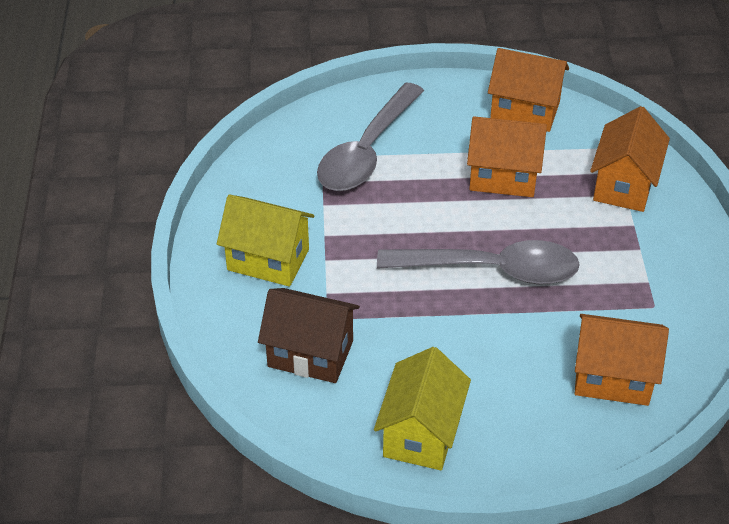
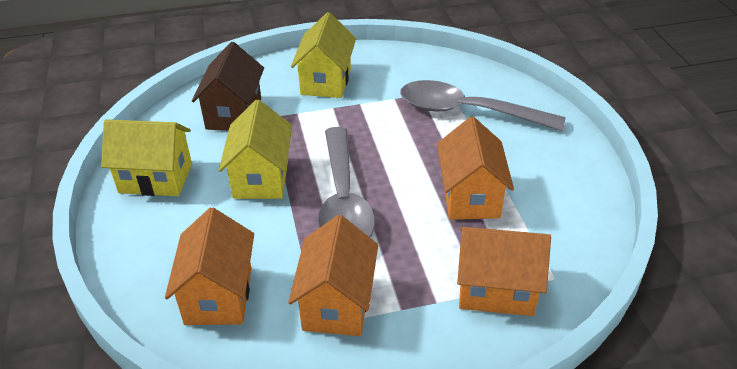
camera: 80 degrees right, 5 degrees down
orange house [488,48,569,132] -> orange house moved to [288,215,378,336]
none -> yellow house [219,100,292,199]

